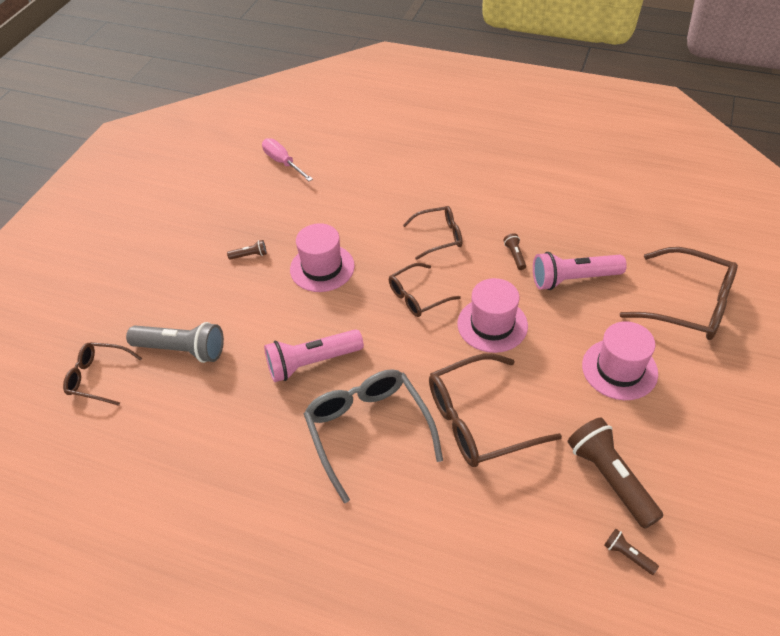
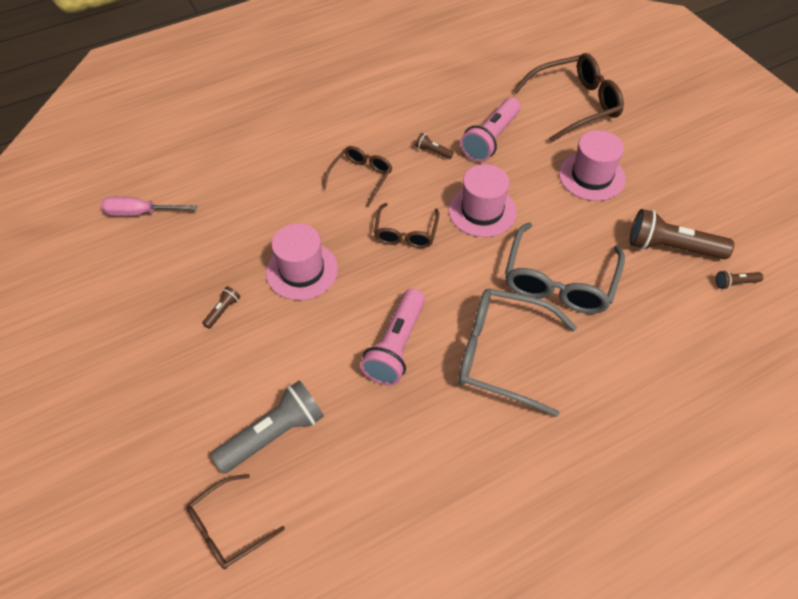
camera: 50 degrees left, 5 degrees up
brown glasses [429,353,562,467] -> grey glasses [505,222,625,314]

